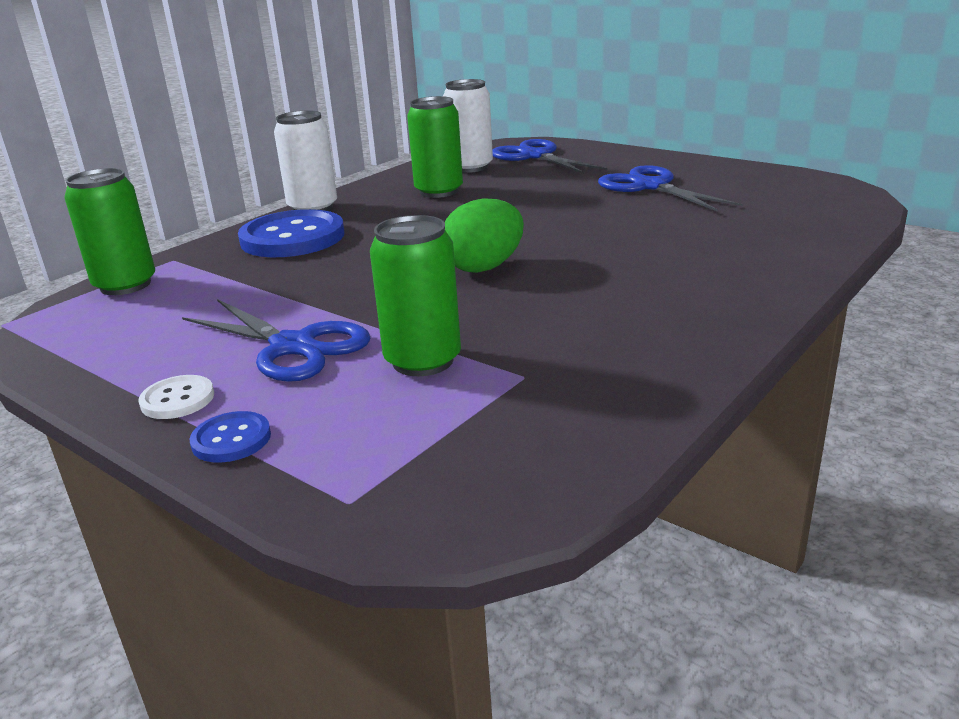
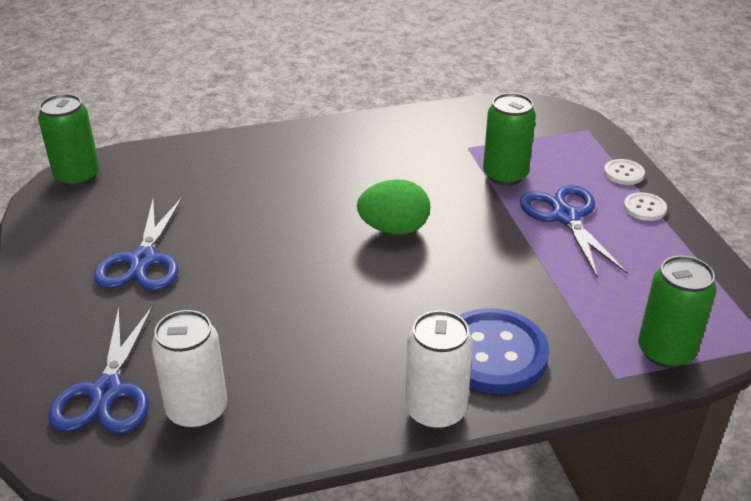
camera: 145 degrees left, 10 degrees up
blue button [190,411,271,463] -> white button [604,159,645,185]
green can [407,96,463,198] -> green can moved to [38,94,100,187]

